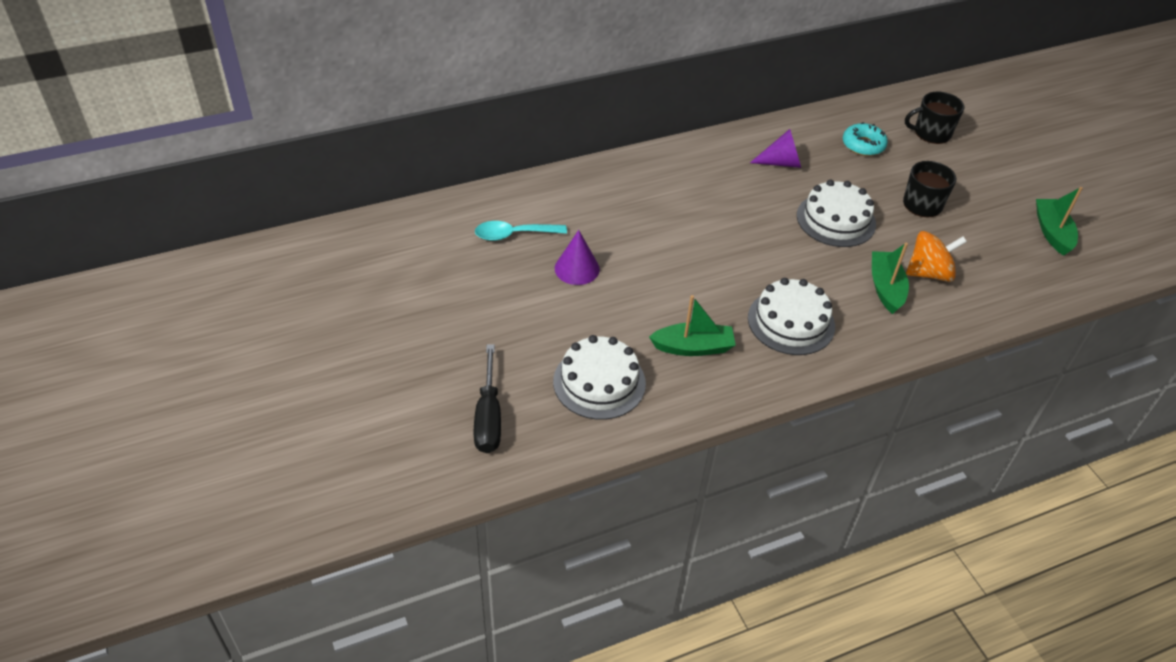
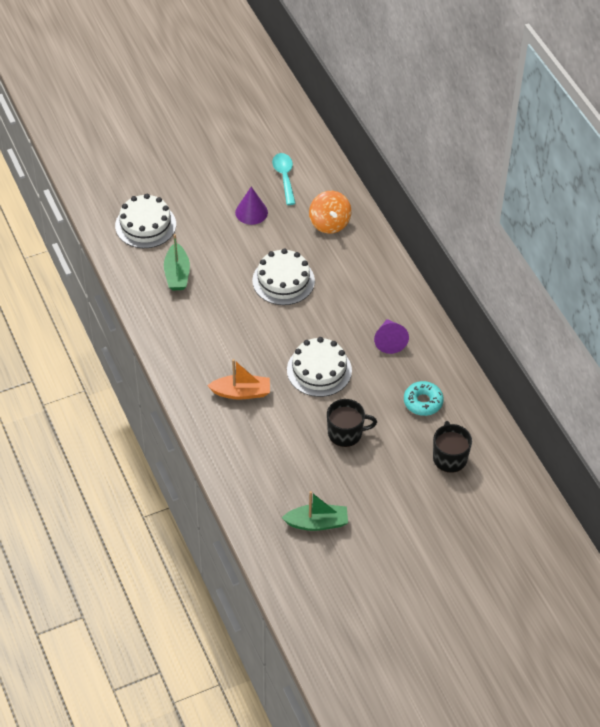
camera: 90 degrees right, 5 degrees up
black screwdriver [474,345,501,453] -> none
white cake [748,278,835,355] -> white cake moved to [252,248,315,305]
green boat [872,243,909,314] -> orange boat [207,359,270,400]
orange spinning top [906,231,967,282] -> orange spinning top moved to [309,191,351,234]

